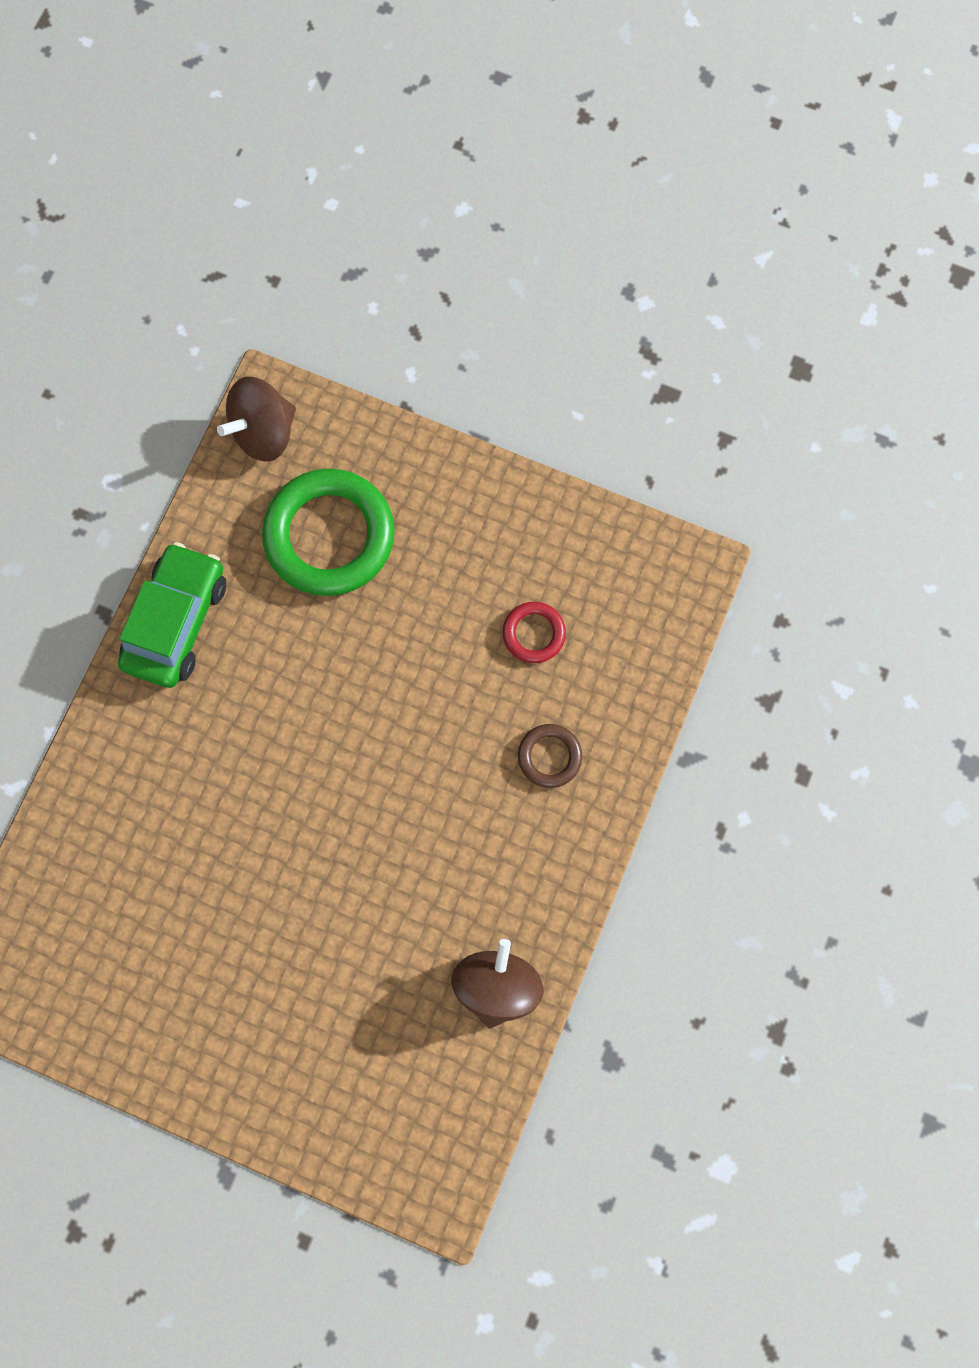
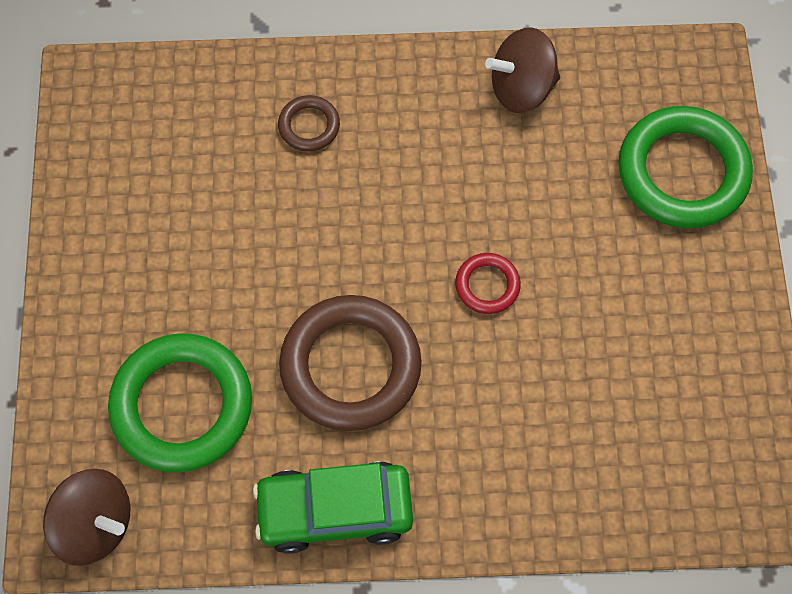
camera: 115 degrees left, 10 degrees down
red ring [503,602,566,663] -> red ring moved to [455,253,521,314]
none -> brown ring [279,295,422,431]
none -> green ring [618,106,753,228]

